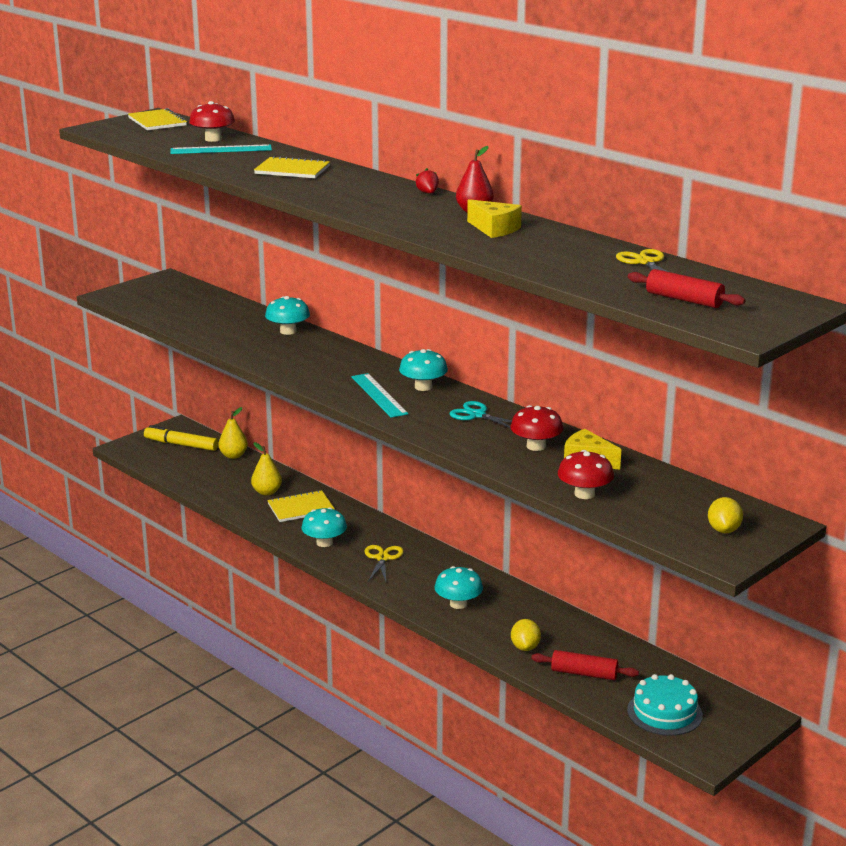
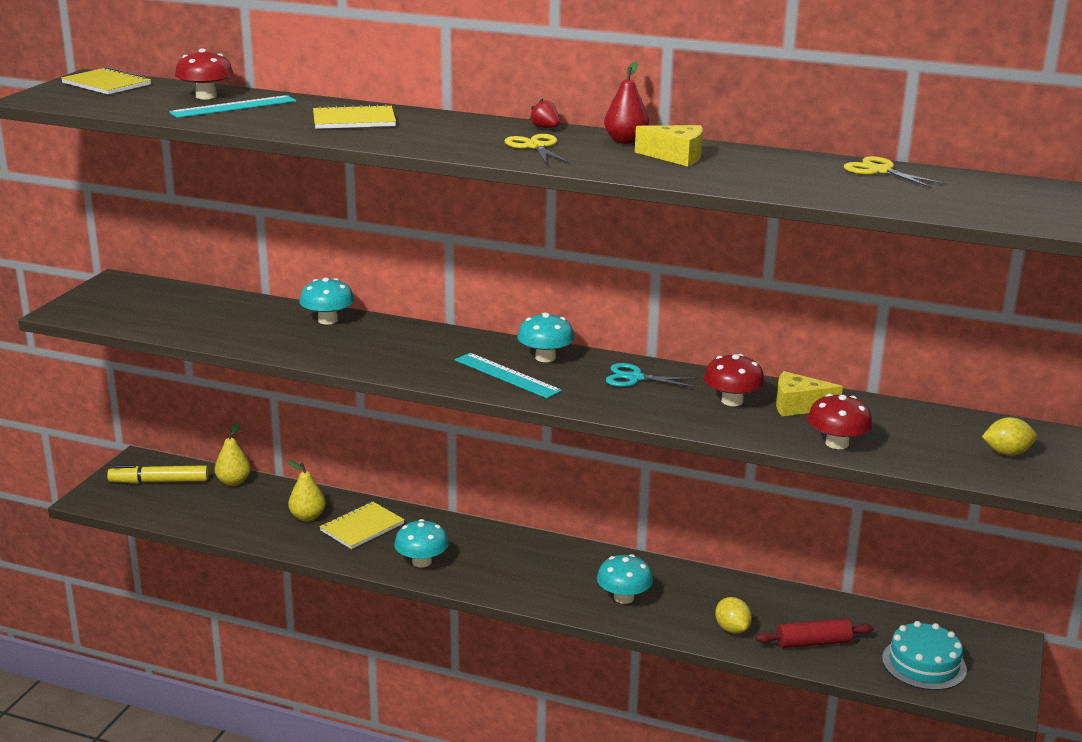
camera: 25 degrees left, 0 degrees up
yellow scissors [364,545,404,582] -> yellow scissors moved to [505,134,570,164]
red rolling pin [628,269,746,308] -> none
yellow lemon [708,497,743,533] -> yellow lemon turned 75 degrees counterclockwise [982,417,1037,456]

